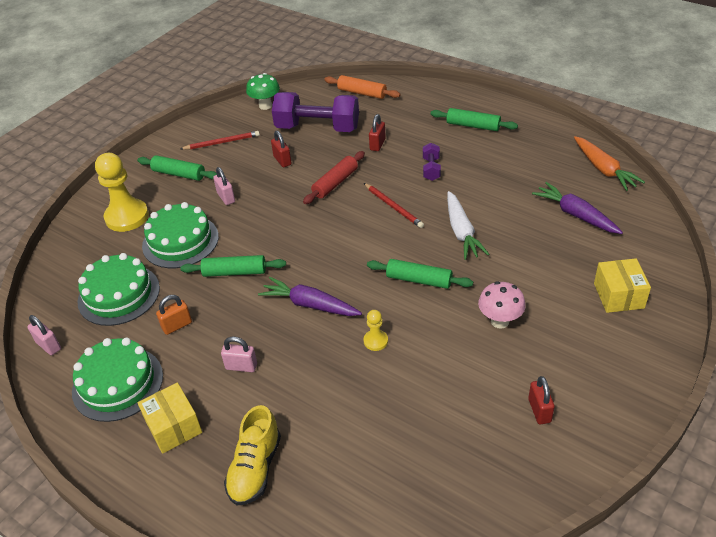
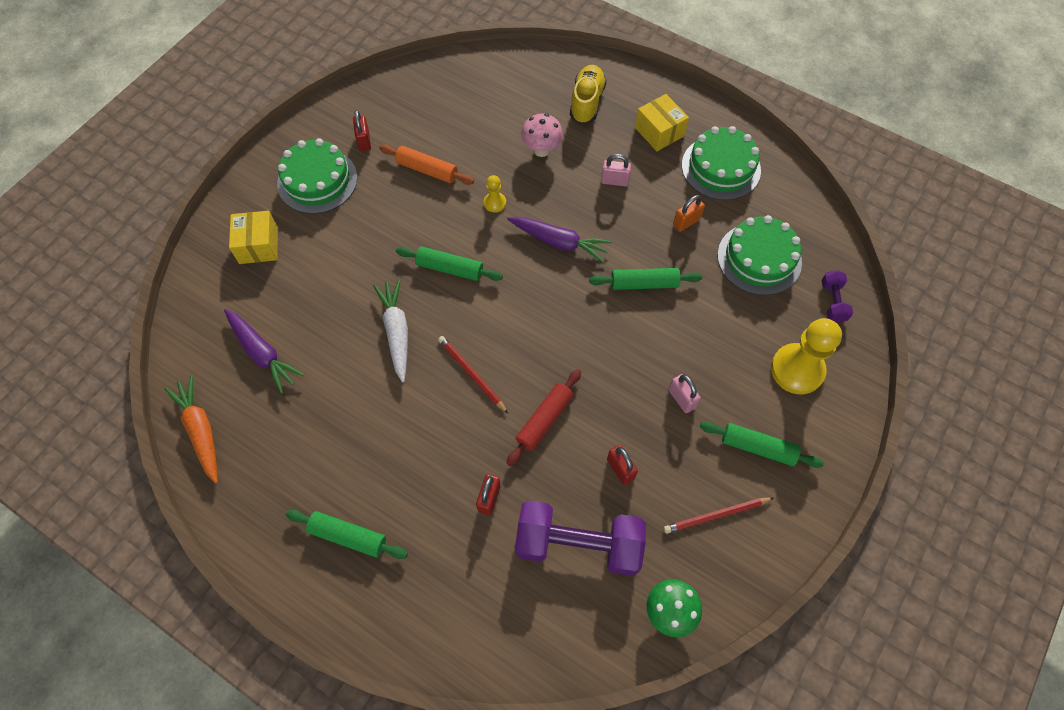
camera: 175 degrees right, 20 degrees up
pink padlock [27,315,61,355] -> none
green cake [142,202,219,268] -> green cake moved to [277,138,357,214]
orange rolling pin [324,75,400,99] -> orange rolling pin moved to [379,144,474,185]
purple dumbbell [423,143,441,181] -> purple dumbbell moved to [822,270,853,323]
pink mushroom [478,281,526,329] -> pink mushroom moved to [521,113,563,157]

